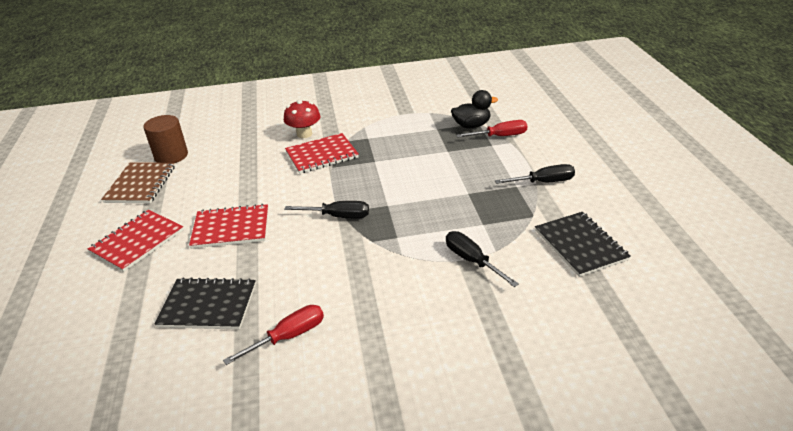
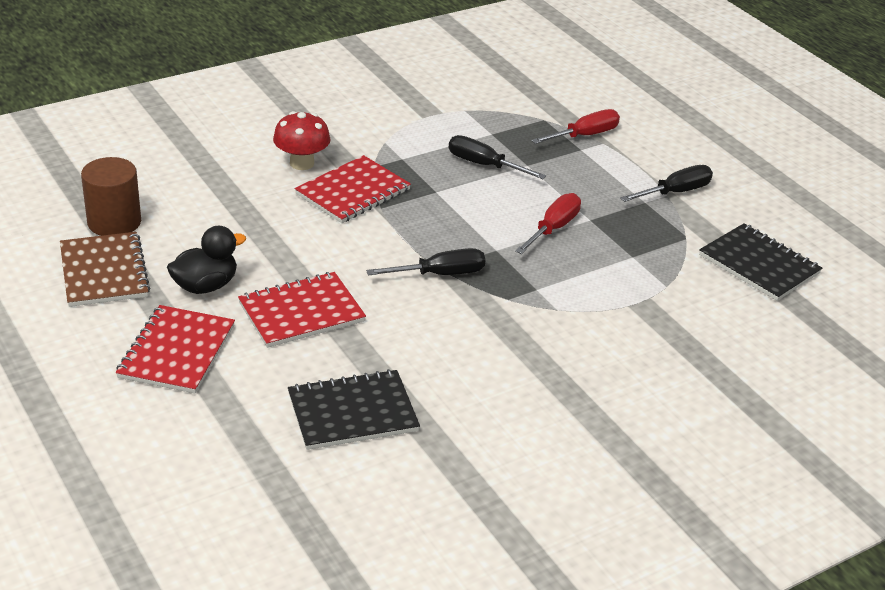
camera: 25 degrees left, 0 degrees up
red screwdriver [223,305,324,365] -> red screwdriver moved to [515,193,581,254]
black screwdriver [446,231,519,287] -> black screwdriver moved to [449,135,546,179]
black duck [451,90,498,128] -> black duck moved to [167,226,246,294]

